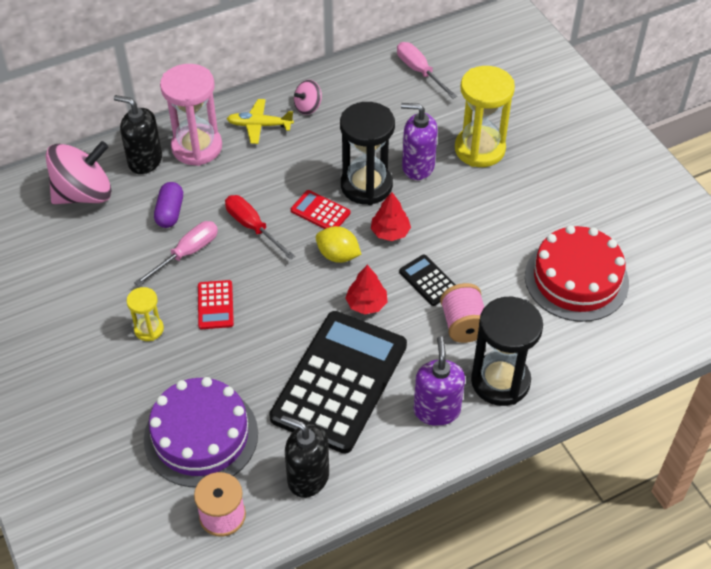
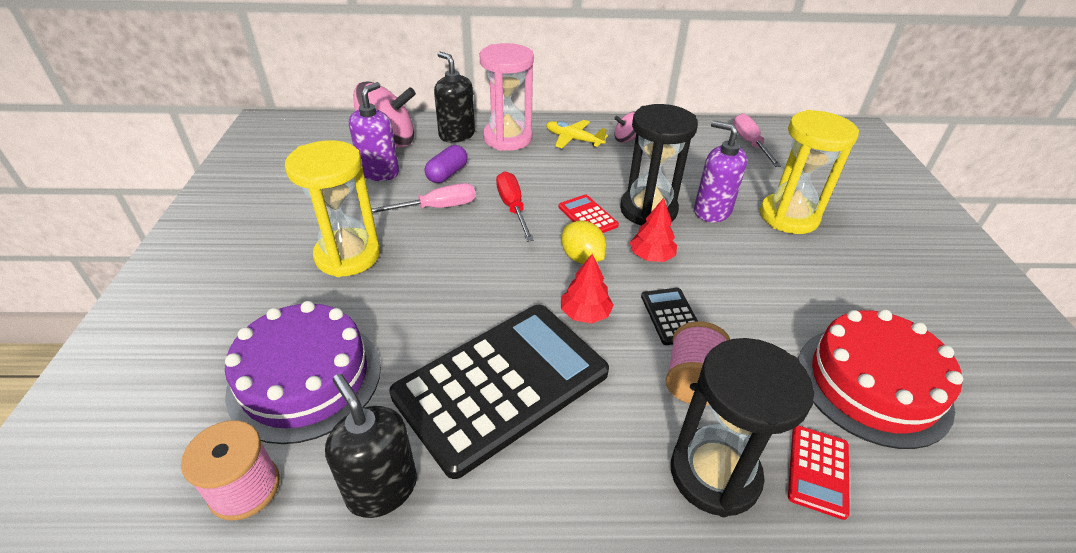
camera: 25 degrees right, 10 degrees down
yellow hourglass [127,287,164,341] -> yellow hourglass [285,140,380,277], size x1.95
red calculator [198,280,234,329] -> red calculator moved to [788,425,850,520]
purple soap dispenser [413,336,465,426] -> purple soap dispenser moved to [349,82,399,181]

